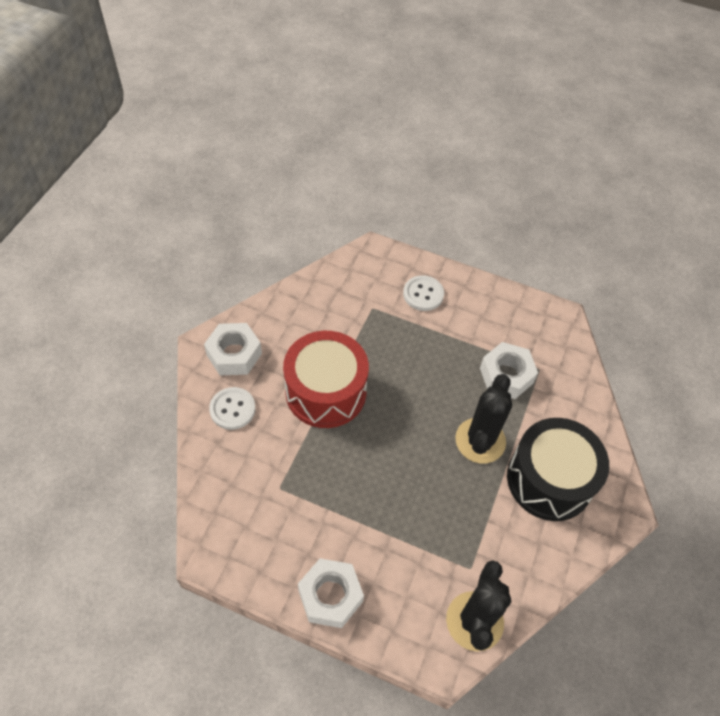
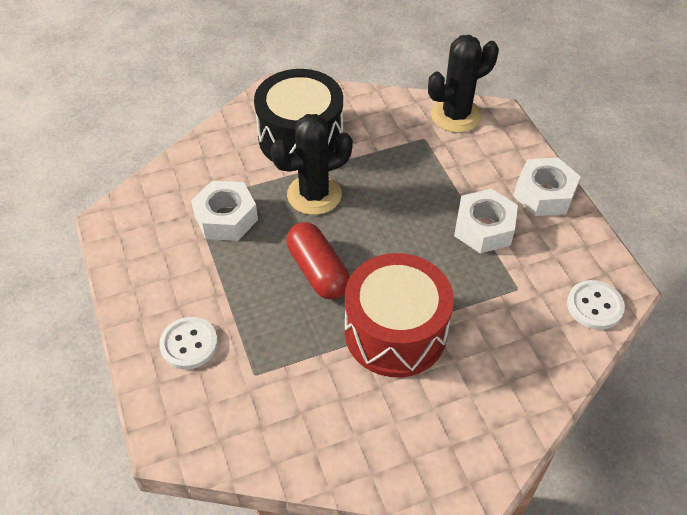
camera: 130 degrees left, 5 degrees down
white nut [204,323,262,375] -> white nut moved to [454,189,518,253]
white button [209,387,256,430] -> white button moved to [567,280,625,330]
none -> red capsule [286,222,350,300]

